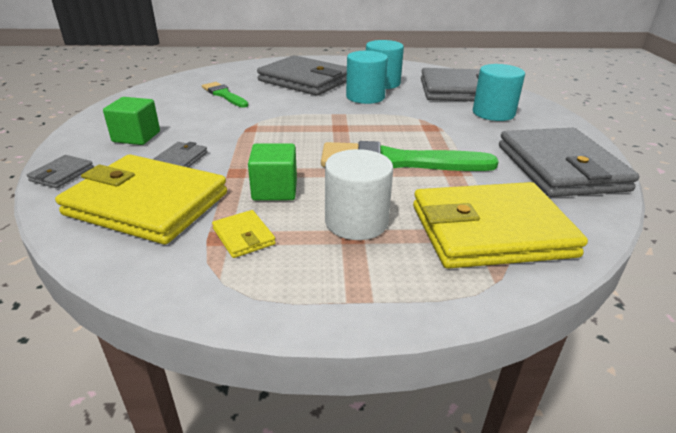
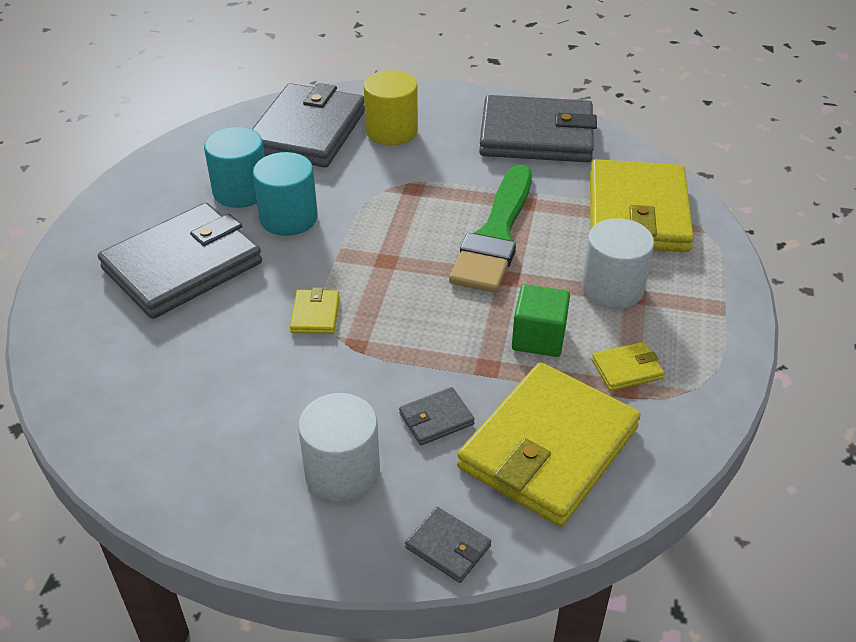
camera: 75 degrees left, 10 degrees up
green cube [103,97,160,145] -> white cylinder [298,393,380,502]
grey wallet [153,142,208,168] -> grey wallet turned 60 degrees counterclockwise [399,387,475,445]
green brush [202,82,249,108] -> none
turquoise cylinder [473,64,525,121] -> yellow cylinder [364,70,418,145]
none -> yellow wallet [290,287,340,334]

